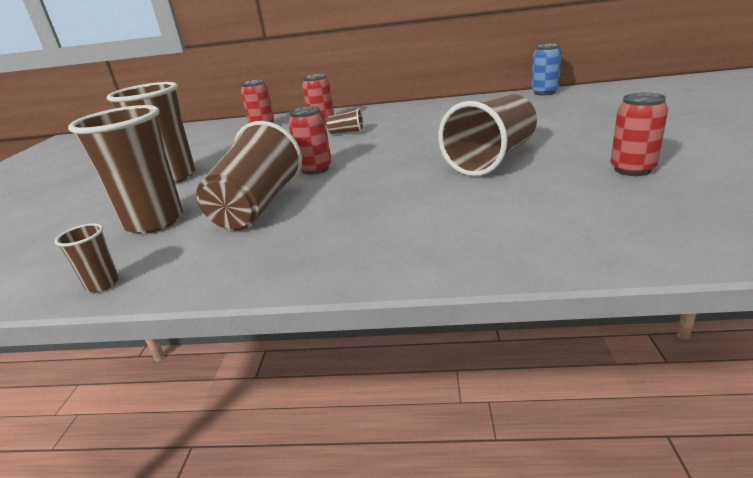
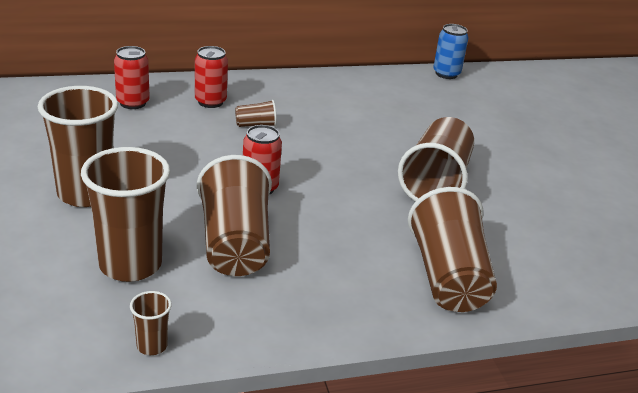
camera: 25 degrees left, 5 degrees up
red can [610,93,668,176] -> none
none -> brown cup [408,187,497,312]

